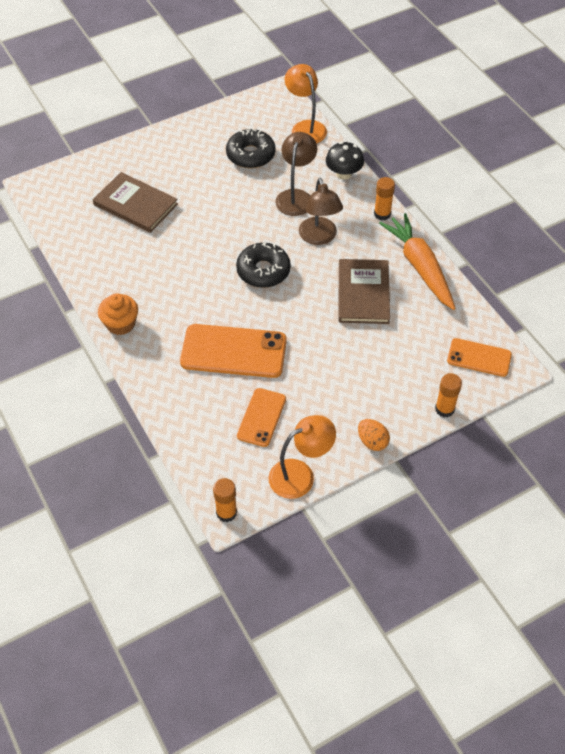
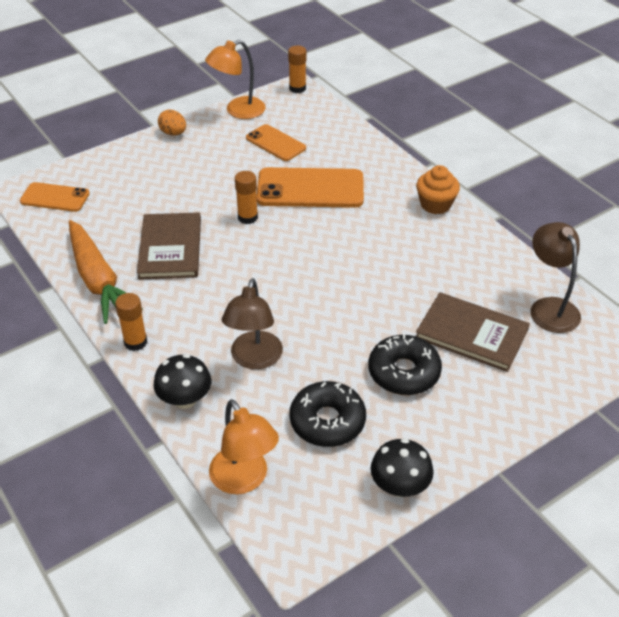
camera: 175 degrees right, 10 degrees down
black donut [236,242,291,288] -> black donut moved to [368,334,442,395]
orange phone [237,388,286,447] -> orange phone turned 60 degrees counterclockwise [246,124,306,161]
brown lamp [299,178,343,245] -> brown lamp moved to [530,222,581,333]
orange glue stick [435,373,462,417] -> orange glue stick moved to [235,171,258,224]
none -> black mushroom [371,438,434,497]

